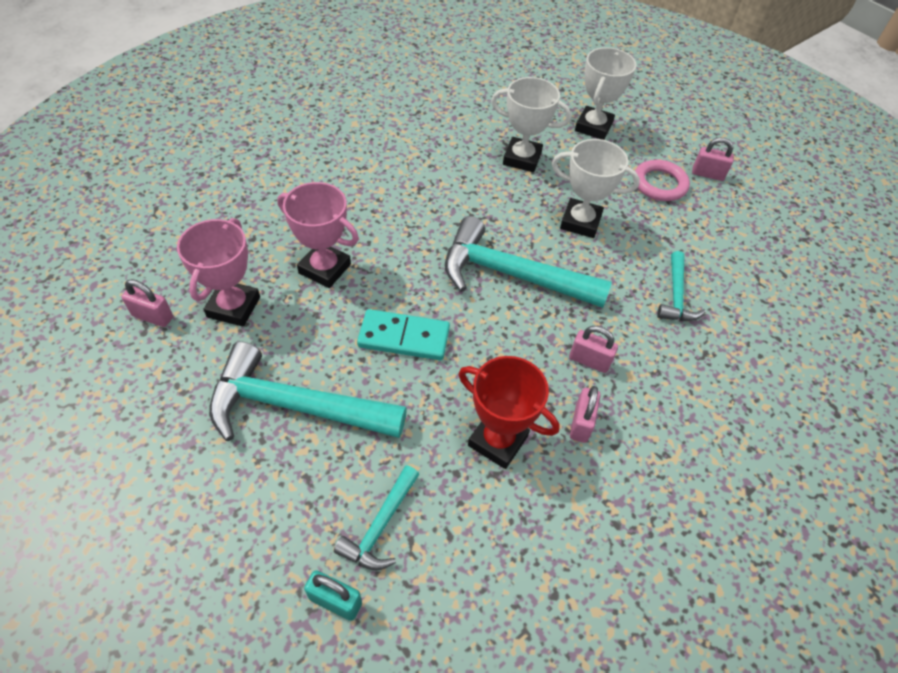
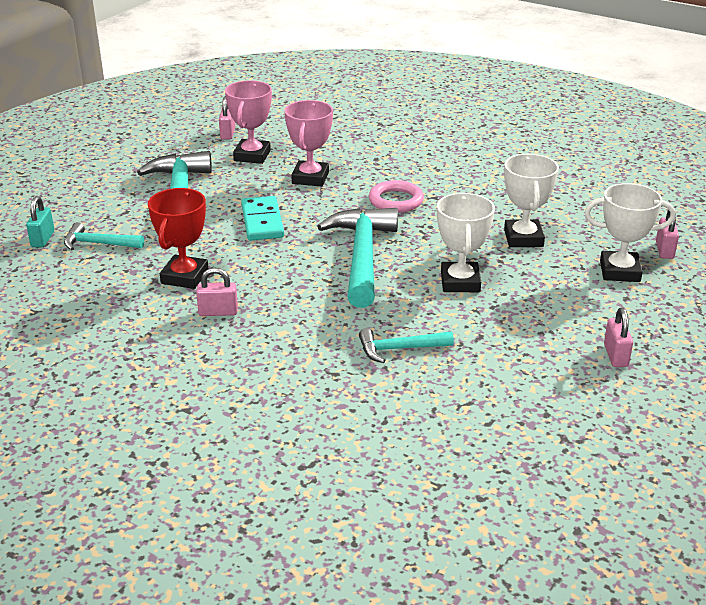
camera: 75 degrees right, 20 degrees down
pink trophy [177,218,260,327] -> pink trophy turned 75 degrees counterclockwise [225,80,272,164]
pink padlock [569,326,618,373] -> pink padlock moved to [656,208,679,259]
pink ring [635,160,690,201] -> pink ring moved to [369,180,424,213]

